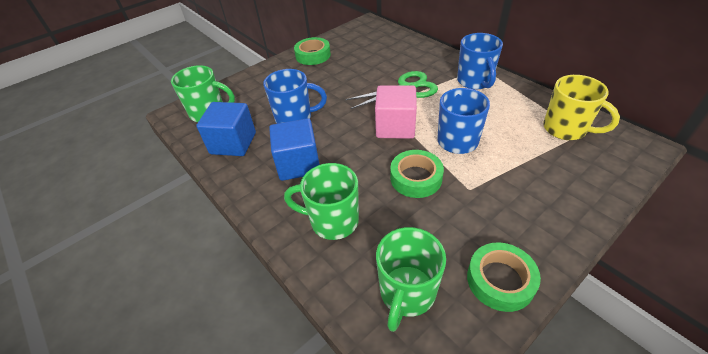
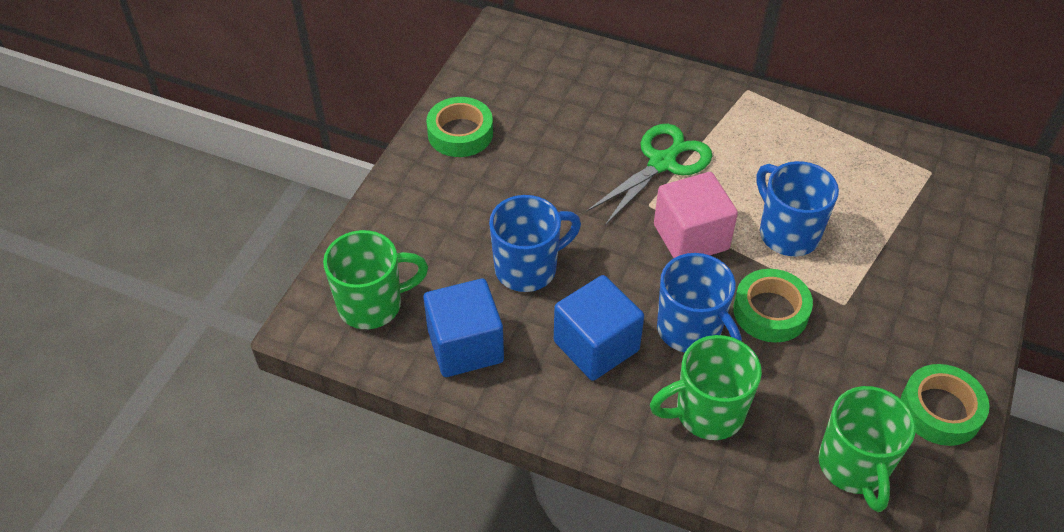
camera: 30 degrees left, 5 degrees up
blue mug [457,33,503,90] -> blue mug moved to [657,253,742,353]
yellow mug [543,75,620,140] -> none

